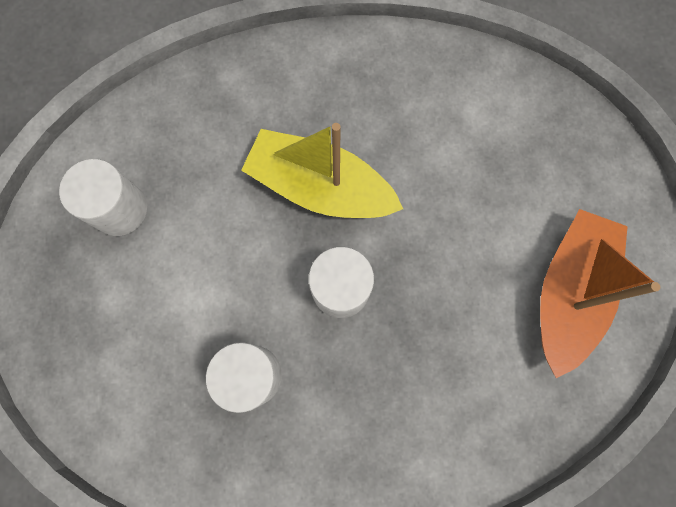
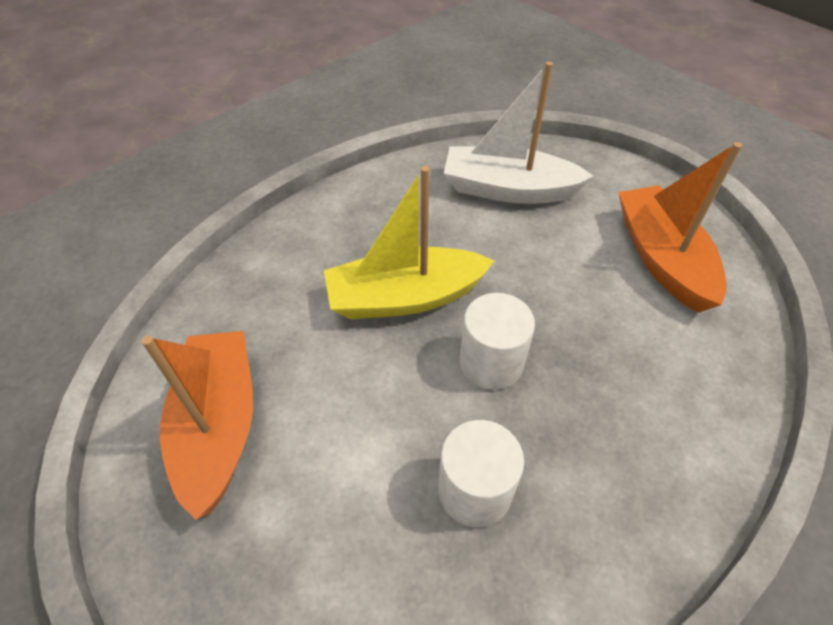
camera: 35 degrees left, 25 degrees down
white cylinder [59,159,147,236] -> orange boat [141,331,253,520]
none -> white boat [444,62,594,204]

